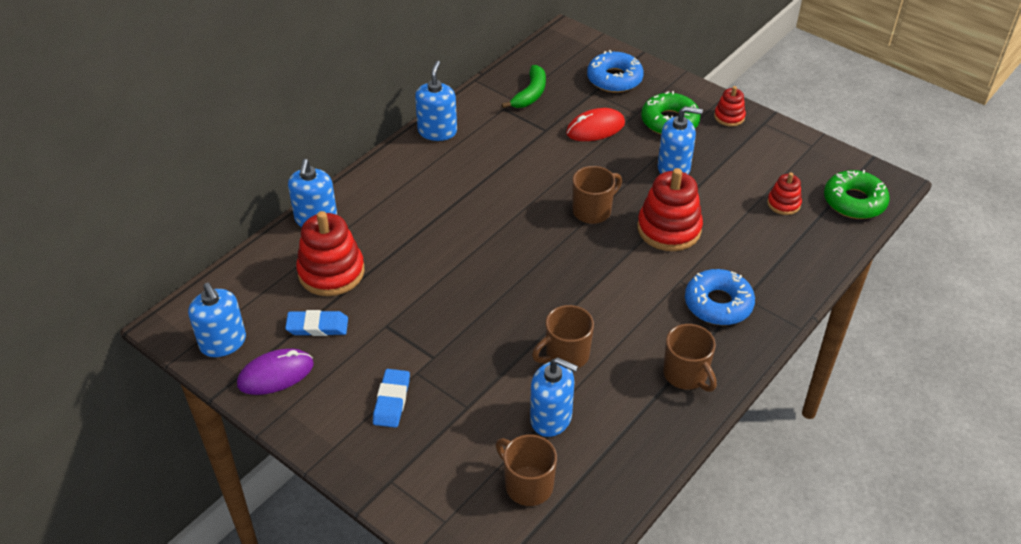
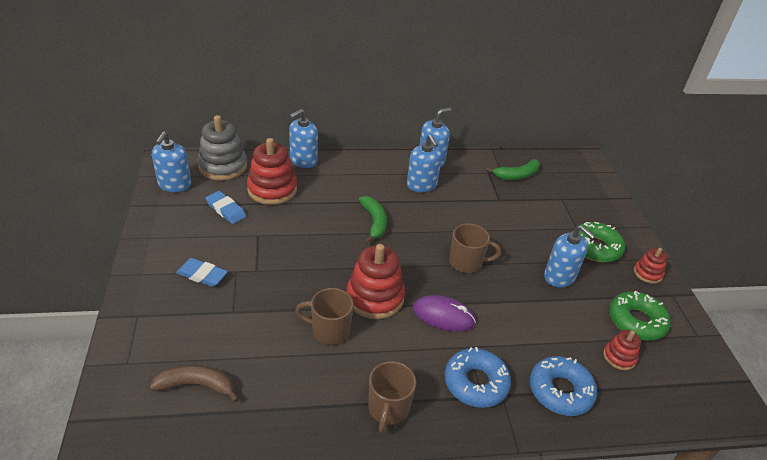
camera: 40 degrees right, 5 degrees down
purple mouse [237,349,314,395] -> purple mouse moved to [413,295,476,331]
blue eraser [373,369,410,428] -> blue eraser turned 60 degrees clockwise [176,258,228,287]
brown mug [496,435,557,506] -> brown banana [149,365,239,402]
blue soap dispenser [530,357,578,437] -> blue soap dispenser moved to [407,135,442,192]
red mouse [566,108,625,141] -> none
blue donut [587,50,644,93] -> blue donut moved to [530,356,597,416]
red stacking toy [638,168,703,251] -> red stacking toy moved to [347,244,405,319]
green donut [824,170,890,219] -> green donut moved to [609,291,671,341]
none -> grey stacking toy [197,115,247,181]
none -> green banana [359,196,387,243]

